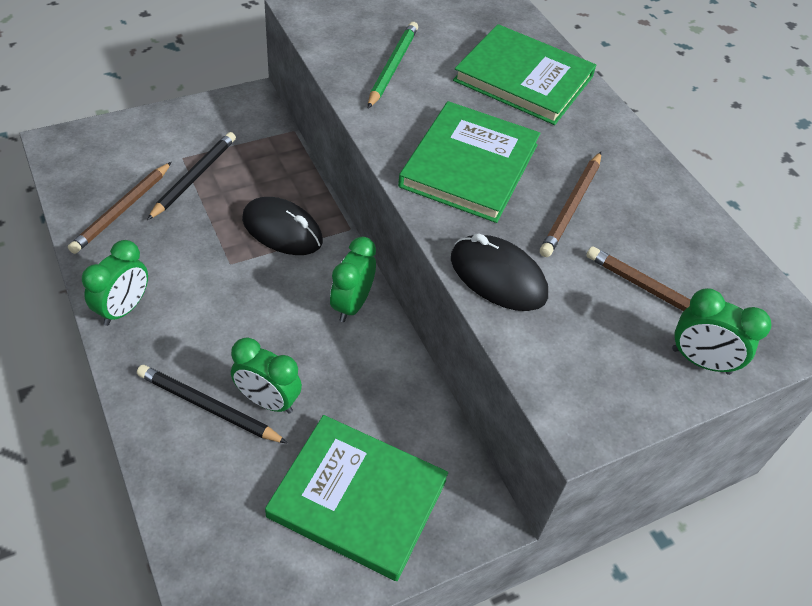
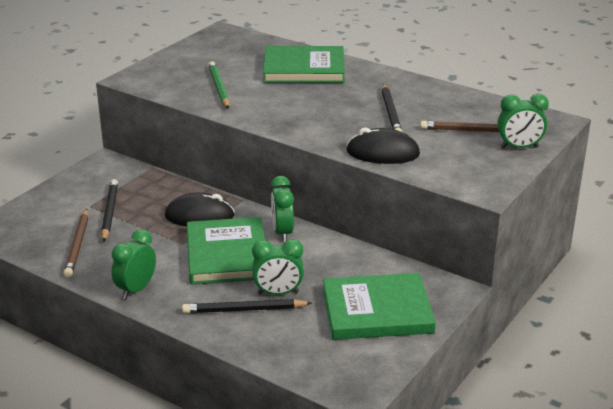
camera: 25 degrees left, 20 degrees down
green clock [82,240,148,326] -> green clock turned 150 degrees counterclockwise [112,229,156,299]
green book [398,101,540,223] -> green book moved to [187,217,265,284]
brown pencil [540,152,601,257] -> black pencil [382,84,402,132]

